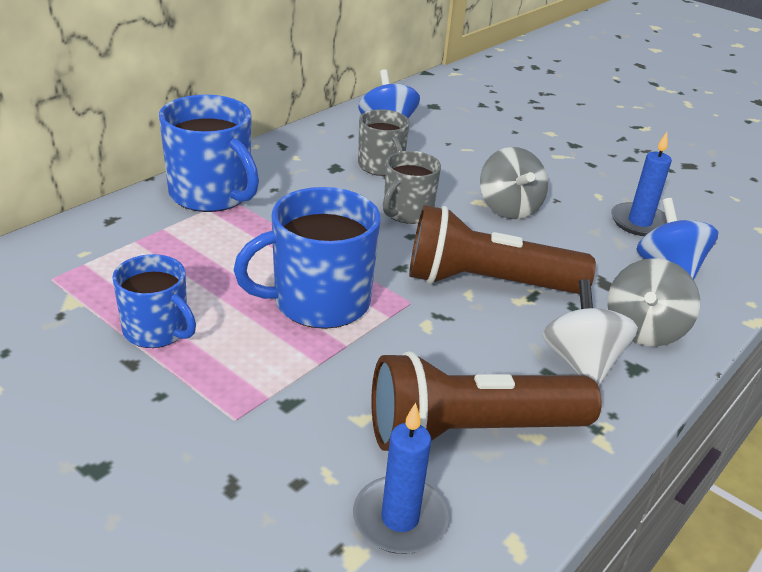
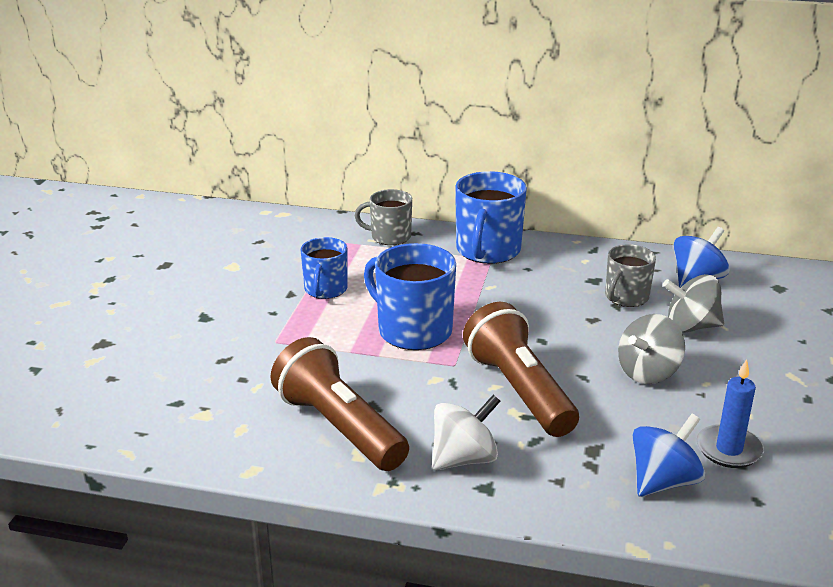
camera: 65 degrees right, 5 degrees down
blue candle [353,403,449,554] -> none
grey mug [383,151,441,224] -> grey mug moved to [355,189,412,245]
grey spinning top [608,259,700,346] -> grey spinning top moved to [663,274,724,333]

